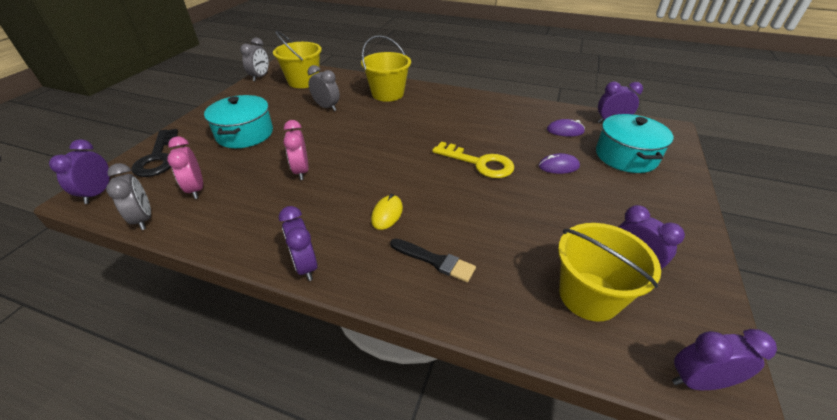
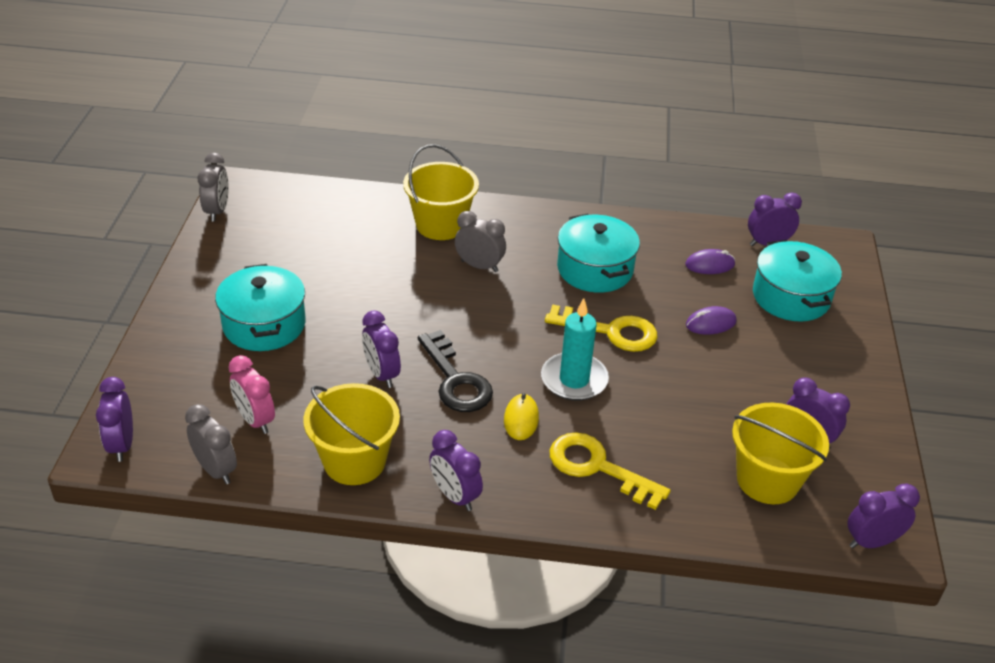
camera: 15 degrees left, 0 degrees up
black key [131,129,178,177] -> black key moved to [418,330,493,412]
yellow bucket [273,31,322,88] -> yellow bucket moved to [303,383,400,485]
pink clock [284,120,309,180] -> purple clock [362,310,401,388]
grey clock [308,65,340,111] -> grey clock moved to [455,211,506,272]
black brush [390,238,476,282] -> yellow key [550,432,671,510]
none -> turquoise candle [541,298,609,401]
none -> turquoise pot [557,213,640,293]

